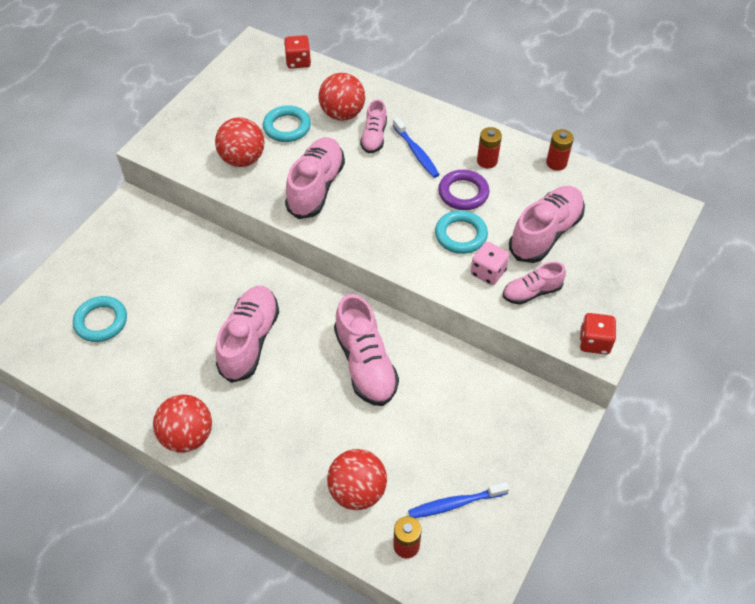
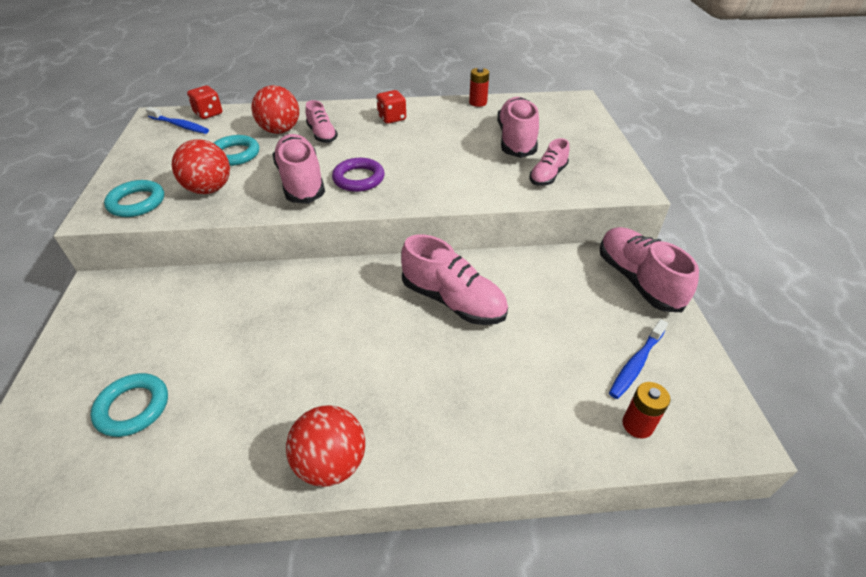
camera: 35 degrees left, 10 degrees down
pink shoe [216,286,279,383] -> pink shoe moved to [600,227,699,312]
red ball [327,449,387,510] -> none
blue toothbrush [393,117,440,178] -> blue toothbrush moved to [145,107,209,134]
turquoise ring [435,210,488,254] -> turquoise ring moved to [104,180,164,217]
purple ring [438,170,490,210] -> purple ring moved to [332,158,385,192]
pink dice [471,242,509,285] -> none
red battery [477,127,502,168] -> none
red dice [580,313,616,355] -> red dice moved to [376,90,406,124]

